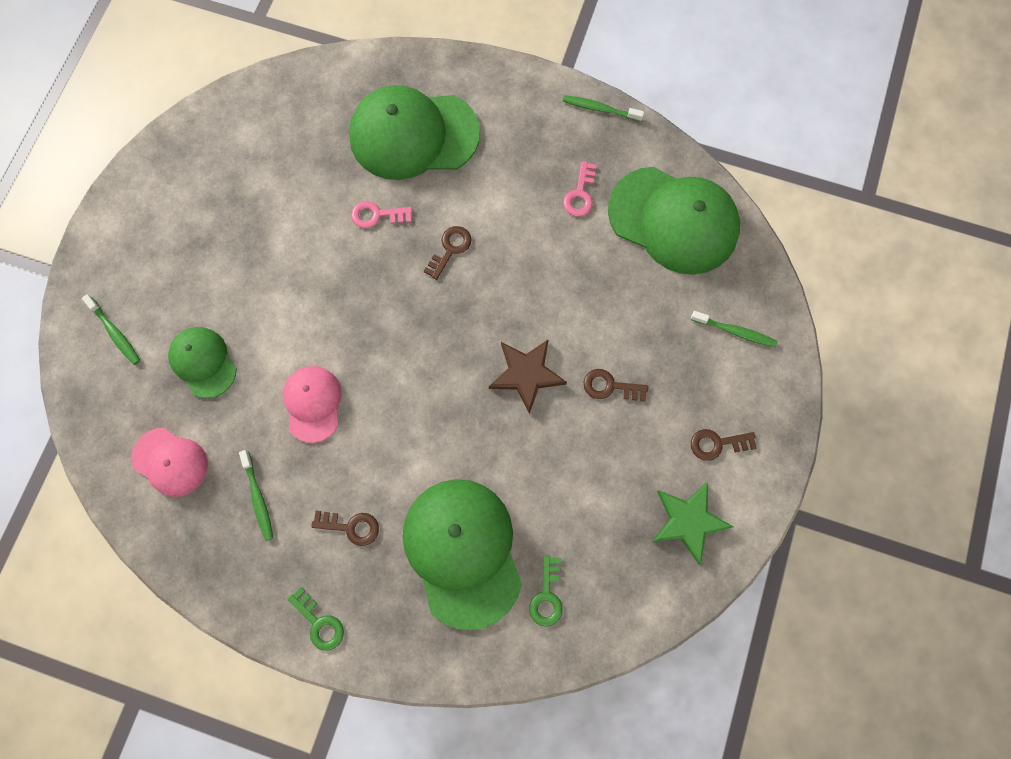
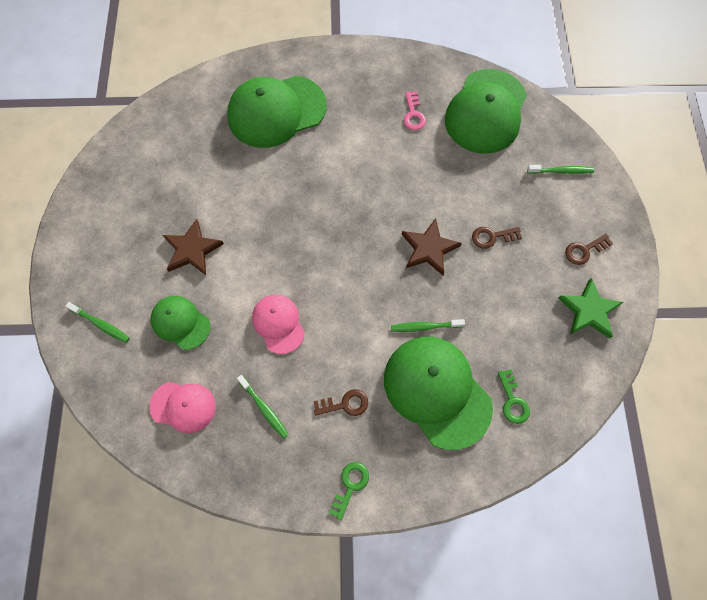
camera: 20 degrees left, 5 degrees down
green key [288,587,344,651] -> green key turned 90 degrees counterclockwise [329,462,369,520]
pink key [351,201,412,228] -> none
brown key [424,226,472,280] -> none
green toothbrush [563,95,644,122] -> green toothbrush moved to [391,319,465,332]
green cap [608,167,740,275] -> green cap turned 105 degrees clockwise [445,69,527,154]
none -> brown star [163,219,224,275]

